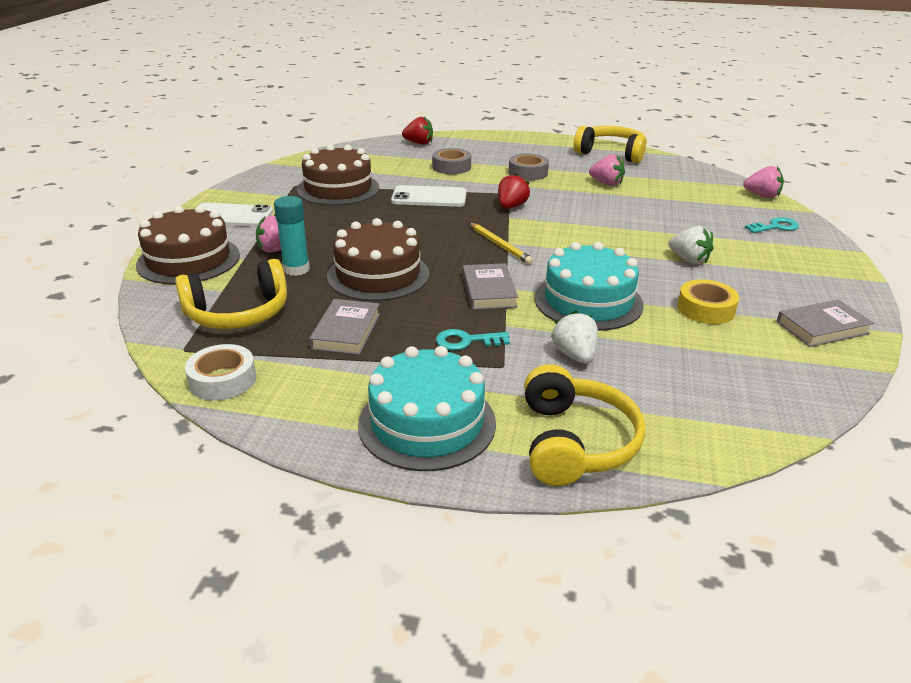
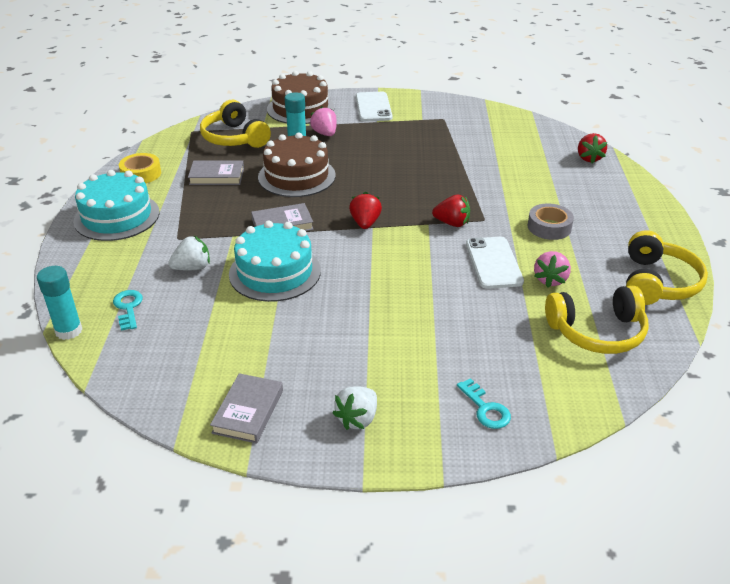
camera: 80 degrees right, 5 degrees up
white tape [185,344,256,400] -> none
brown cake [297,145,379,206] -> none
white phone [391,185,467,207] -> white phone moved to [466,237,524,289]
grey tape [432,148,471,174] -> none
turquoise key [436,329,510,351] -> turquoise key moved to [113,290,143,331]
yellow pencil [469,223,533,264] -> red strawberry [349,192,382,229]
yellow headphones [524,364,645,486] -> yellow headphones moved to [545,285,649,354]
white strawberry [669,226,713,264] -> white strawberry moved to [333,387,377,430]
yellow tape [677,279,739,324] -> yellow tape moved to [119,153,161,183]
pink strawberry [743,166,784,198] -> none
grey book [777,300,874,347] -> grey book turned 45 degrees clockwise [210,373,283,444]
none -> turquoise glue stick [37,266,82,340]

